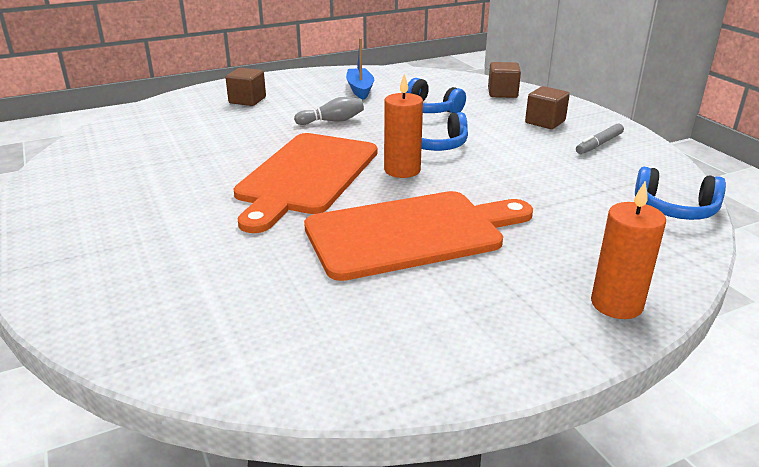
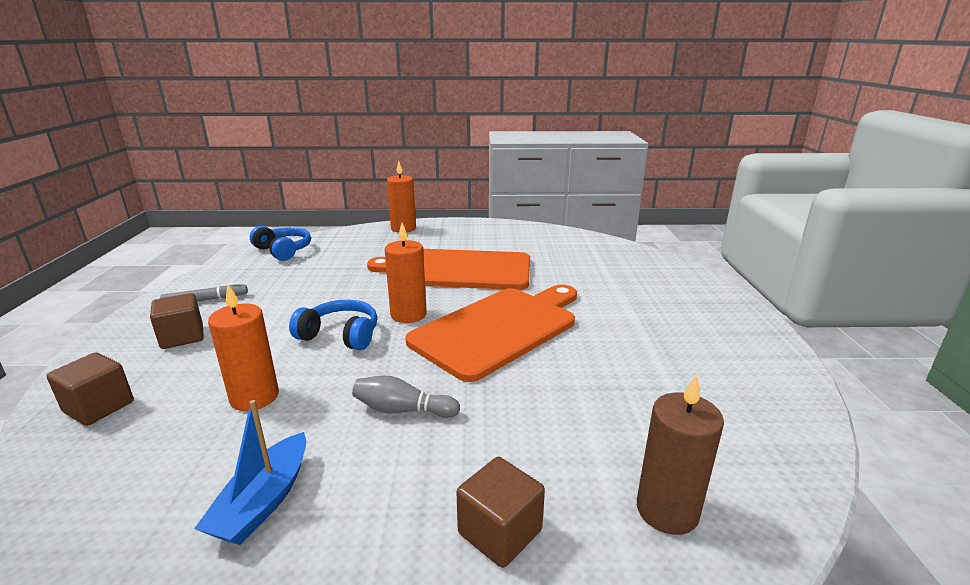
camera: 155 degrees left, 5 degrees down
blue headphones [406,78,466,113] -> orange candle [208,284,279,411]
none -> brown candle [637,374,724,535]

